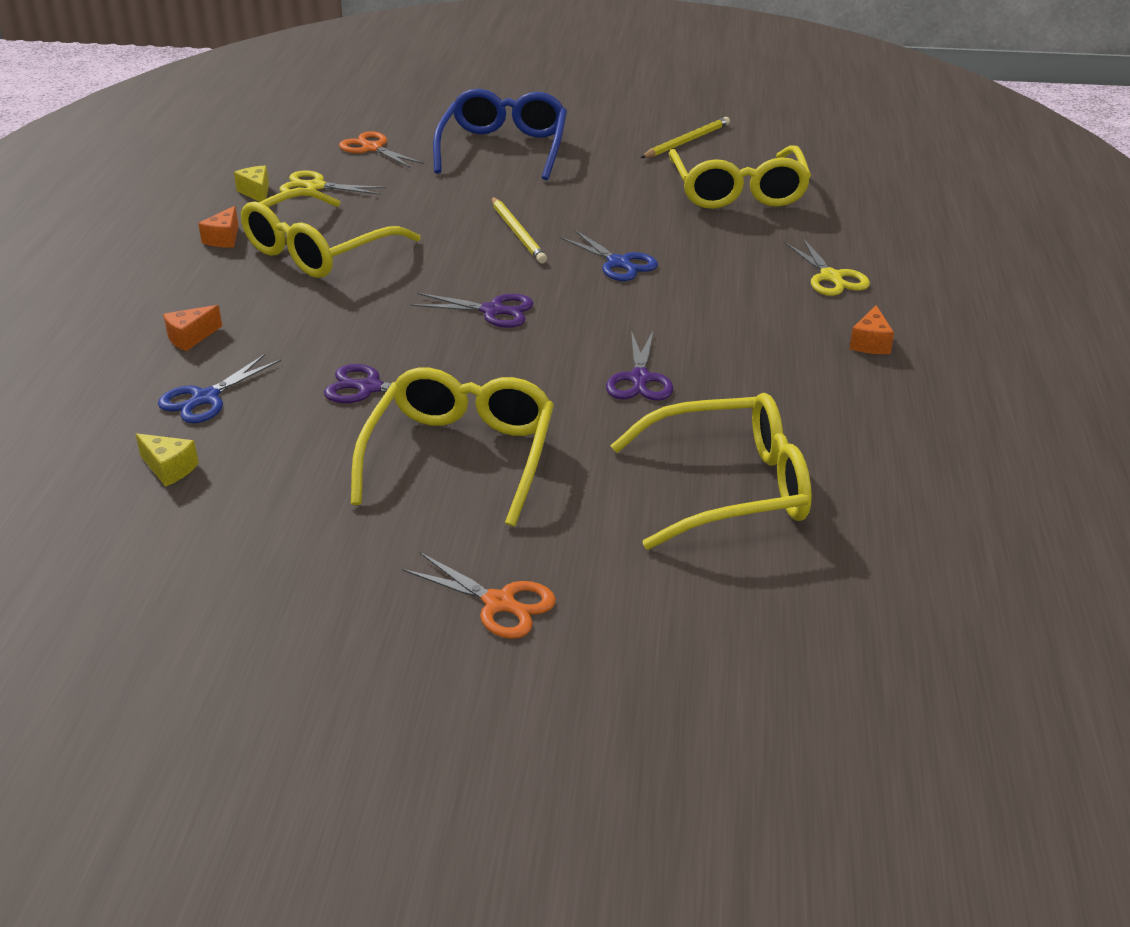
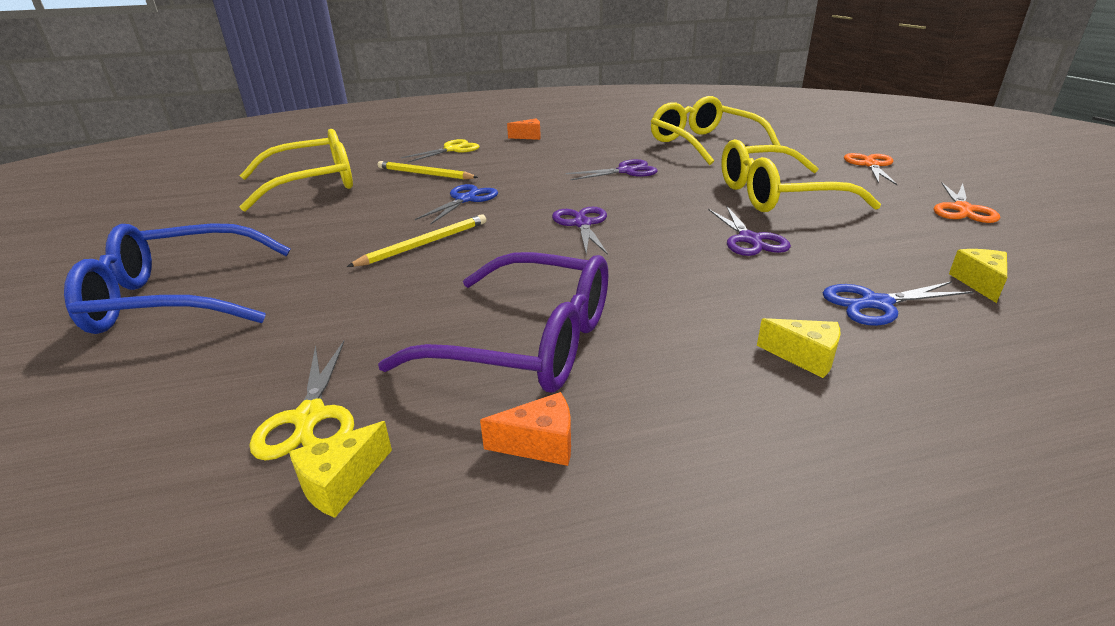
camera: 110 degrees left, 5 degrees down
blue scissors [158,354,281,423] -> blue scissors turned 150 degrees clockwise [823,281,973,326]
orange cheese [163,305,222,351] -> yellow cheese [757,318,840,378]
yellow glasses [241,188,420,278] -> purple glasses [378,252,608,393]
orange scissors [339,131,424,168] -> orange scissors moved to [934,183,1000,223]
yellow pencil [640,117,730,158] -> yellow pencil moved to [378,161,478,180]

